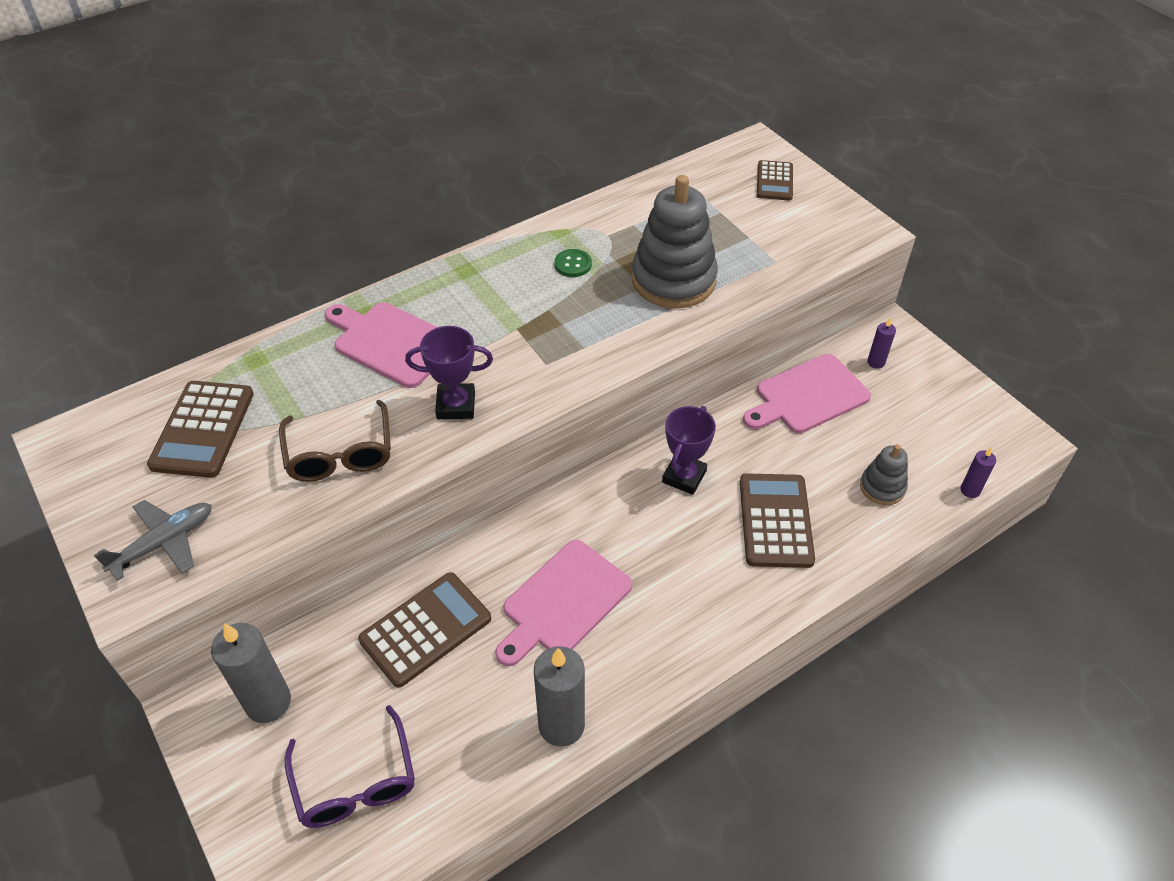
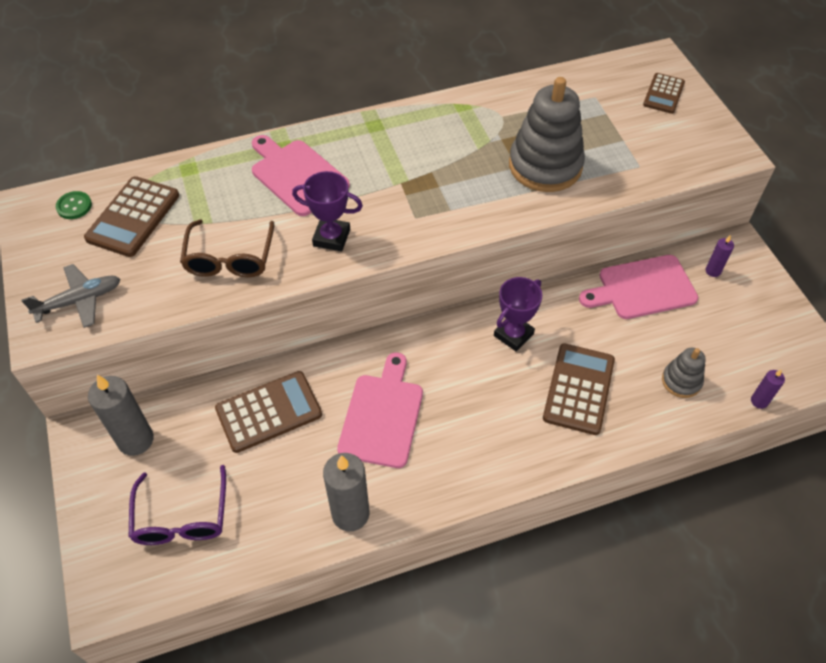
camera: 15 degrees right, 5 degrees up
pink cutting board [495,540,632,666] -> pink cutting board turned 135 degrees clockwise [337,352,423,468]
green button [554,249,592,277] -> green button moved to [56,191,92,219]

